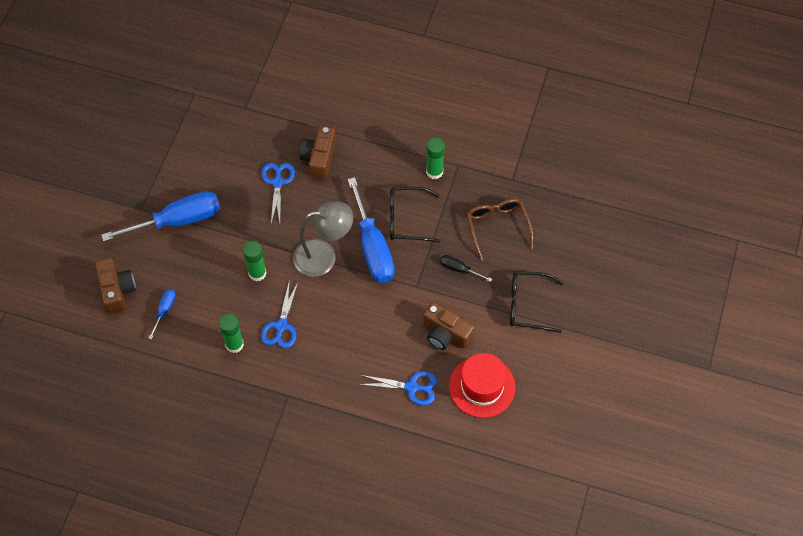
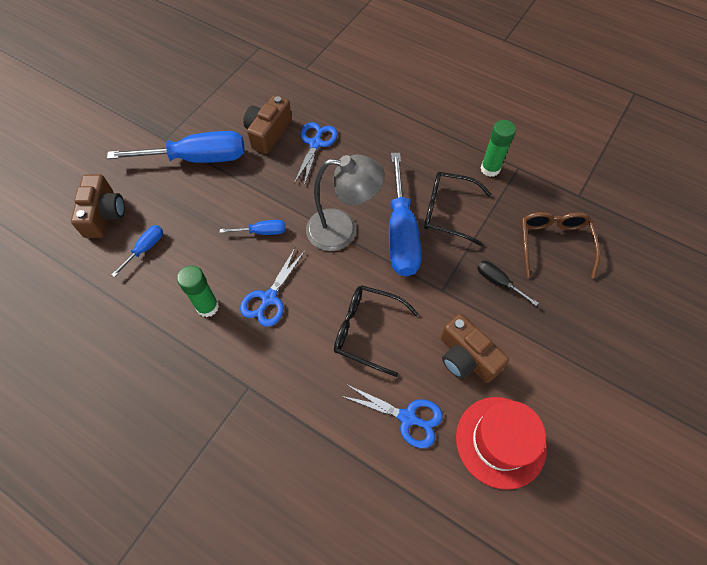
camera: 15 degrees right, 0 degrees up
green glue stick [243,241,267,281] -> blue screwdriver [220,220,285,235]
brown camera [299,126,336,179] -> brown camera moved to [243,95,292,154]
black glasses [510,271,563,333] -> black glasses moved to [334,285,419,377]

